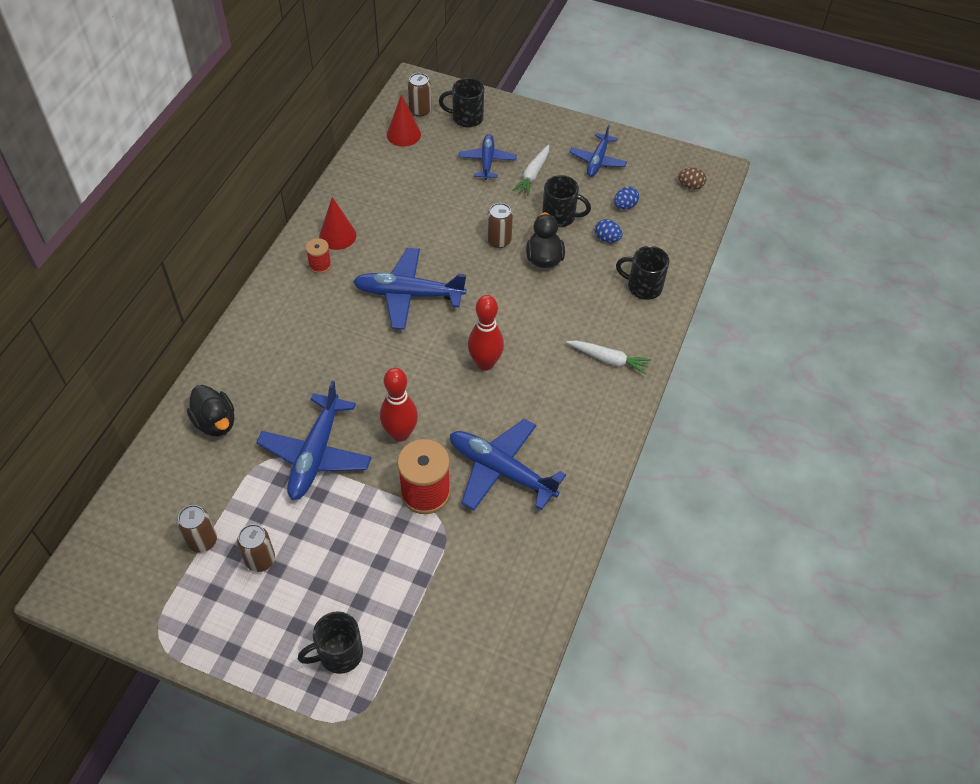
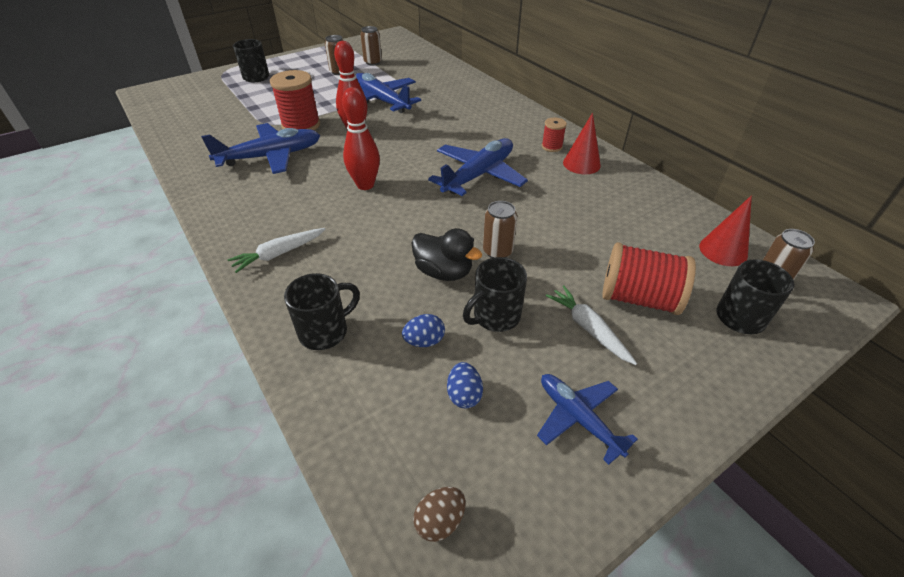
camera: 125 degrees right, 10 degrees down
black duck [187,385,234,436] -> none
blue plane [458,134,517,180] -> red spool [602,242,696,315]

